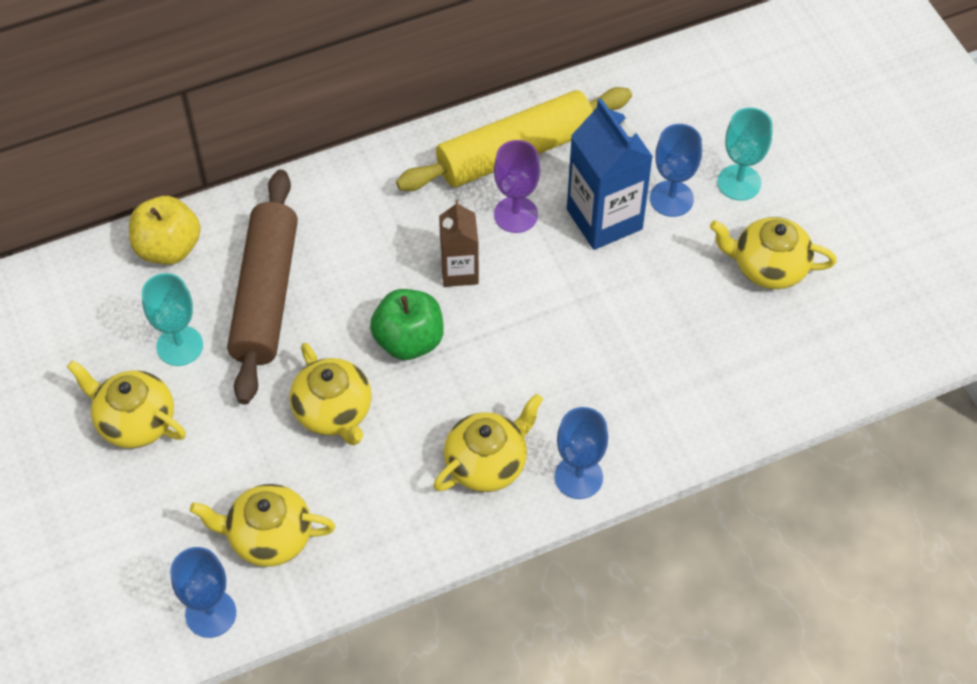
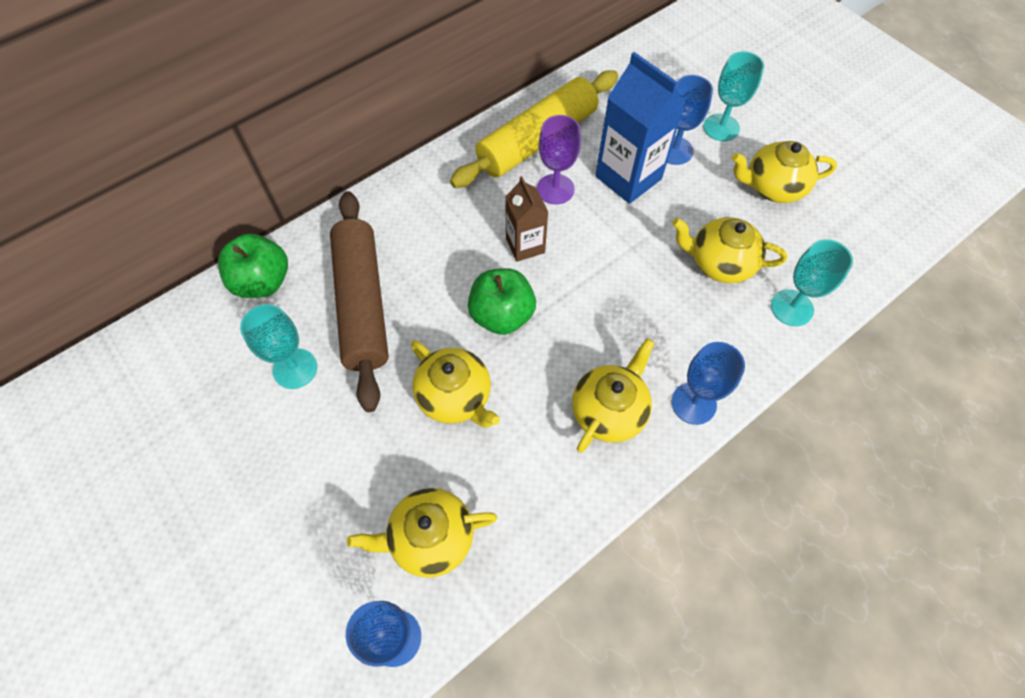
camera: 15 degrees left, 5 degrees up
yellow teapot [67,360,186,448] -> yellow teapot moved to [672,217,787,283]
yellow apple [129,196,201,265] -> green apple [218,234,288,298]
none -> turquoise goblet [771,239,853,326]

